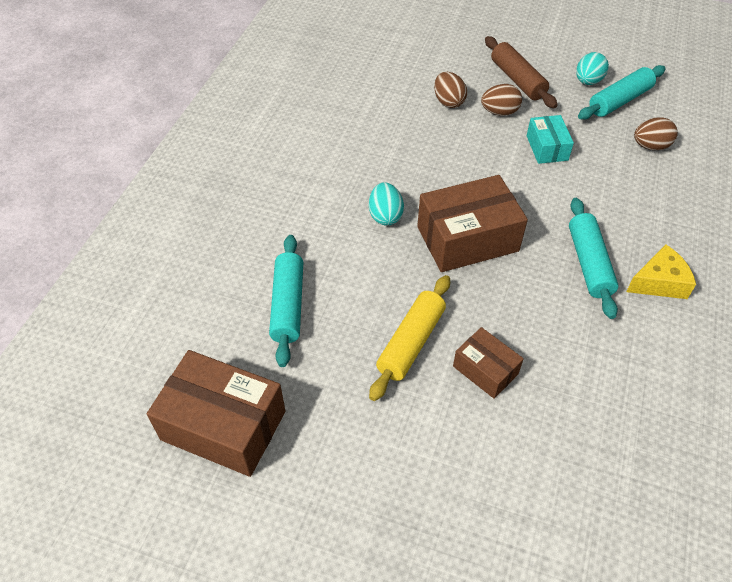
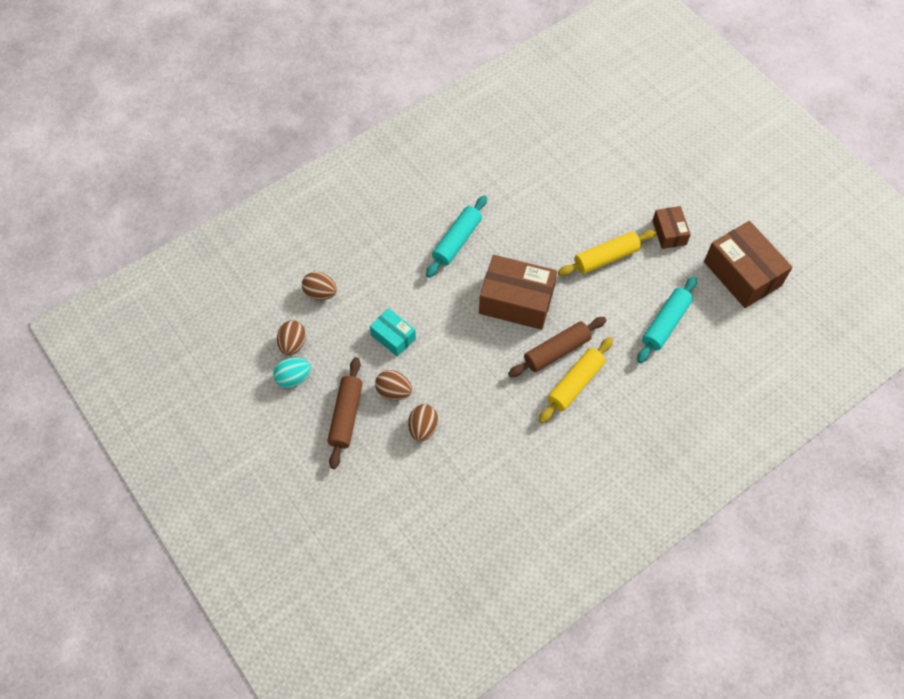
camera: 145 degrees left, 10 degrees up
turquoise egg [369,182,404,226] -> brown rolling pin [508,317,606,377]
brown box [453,327,524,399] -> brown box moved to [652,206,691,249]
turquoise box [527,115,574,164] -> turquoise box turned 75 degrees counterclockwise [370,308,416,357]
turquoise rolling pin [578,65,666,120] -> brown egg [277,320,306,356]
yellow cheese [626,245,696,299] -> none
none -> yellow rolling pin [539,337,613,423]

